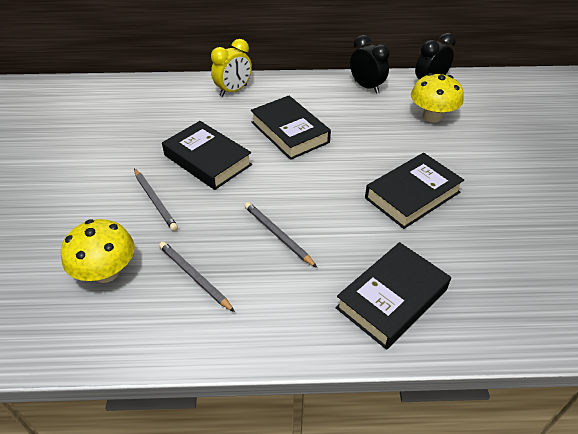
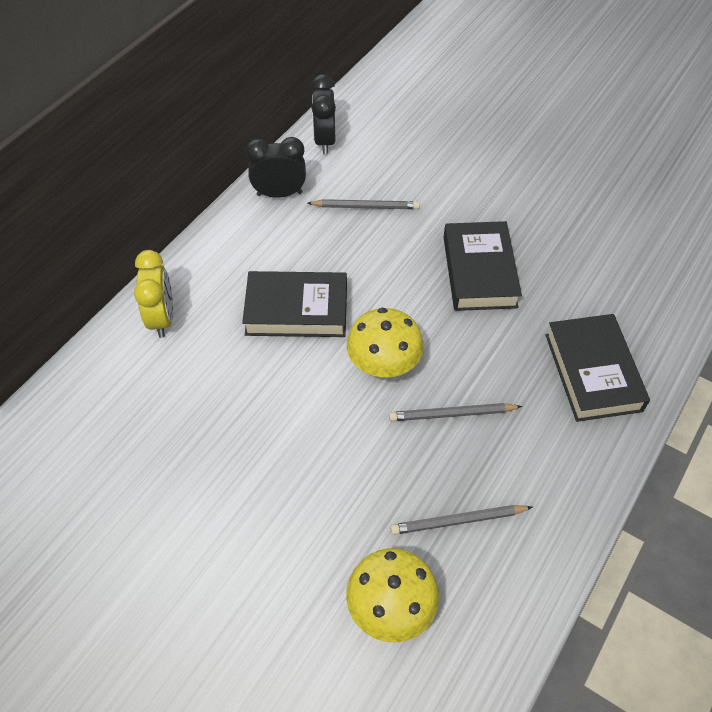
camera: 55 degrees left, 10 degrees up
grey pencil [134,169,178,231] -> grey pencil moved to [308,199,420,209]
black book [162,121,252,190] -> none
yellow mushroom [411,73,464,123] -> yellow mushroom moved to [347,308,424,377]

